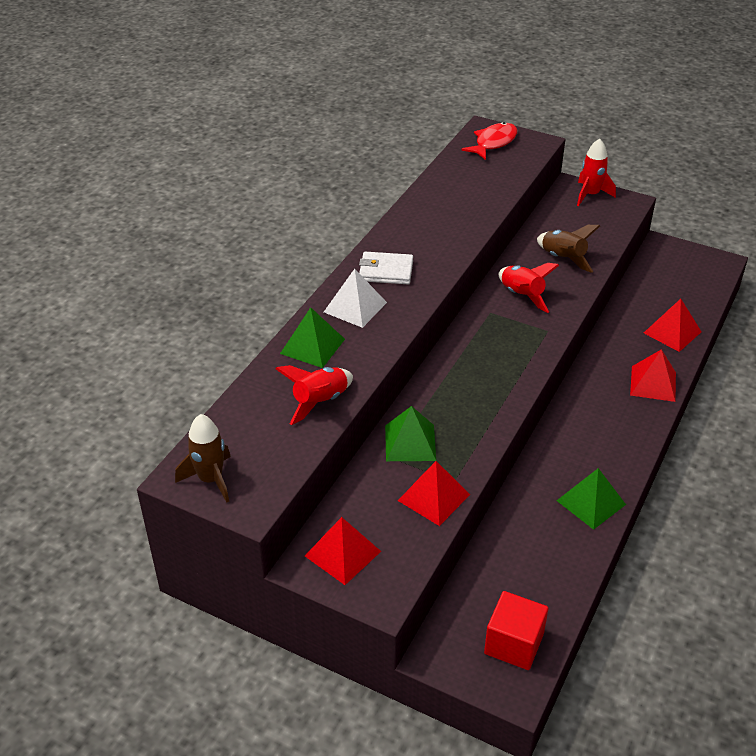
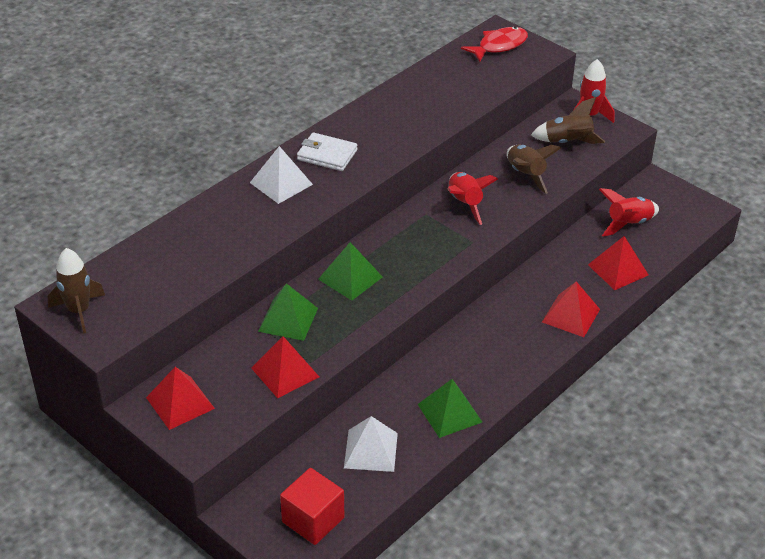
camera: 15 degrees right, 0 degrees up
red rocket [275,365,353,425] -> red rocket moved to [599,188,659,237]
green pyramid [280,307,345,368] -> green pyramid moved to [318,242,382,301]
none -> white pyramid [344,416,398,472]
none -> brown rocket [531,97,605,144]

